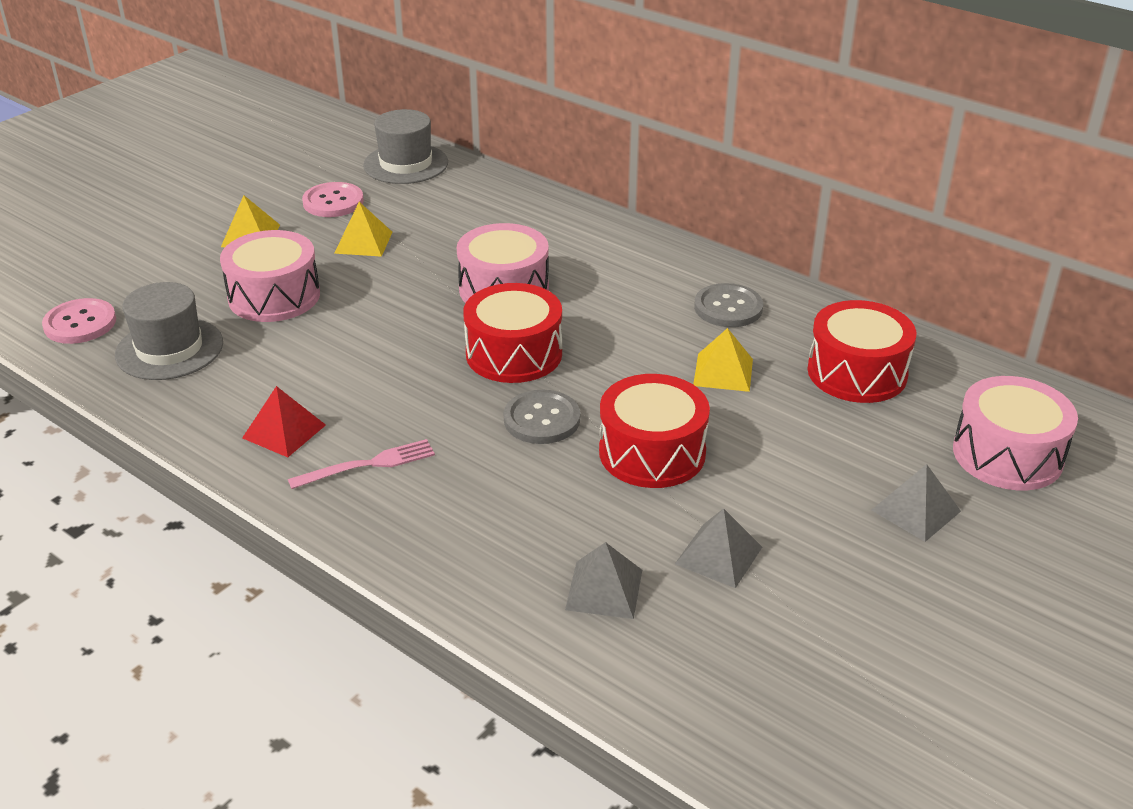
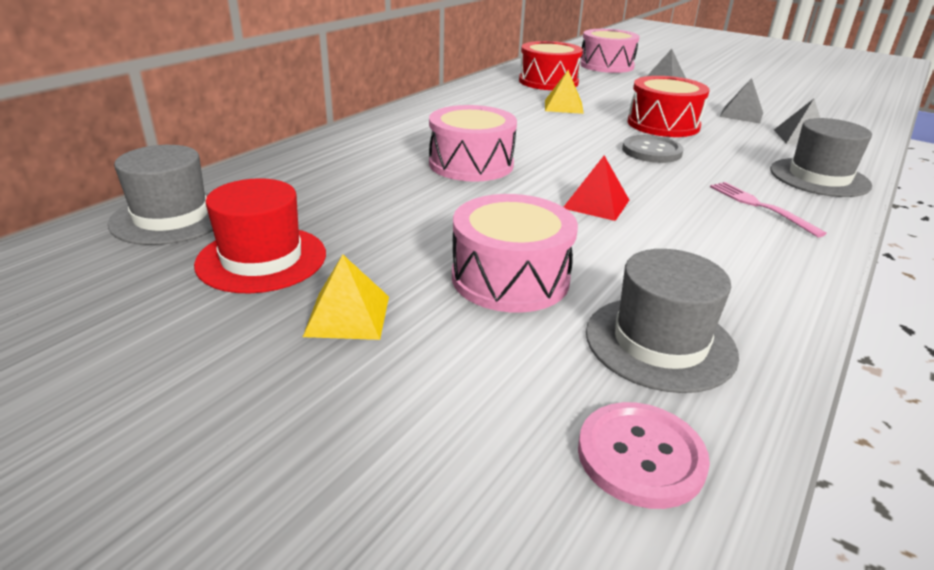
camera: 95 degrees left, 5 degrees down
red pyramid [242,386,326,457] -> red pyramid moved to [564,155,629,221]
pink button [302,182,364,217] -> red hat [194,178,326,293]
yellow pyramid [334,202,392,257] -> none
red drum [463,283,562,383] -> none
grey button [694,283,763,327] -> none
none -> grey hat [770,118,872,197]

